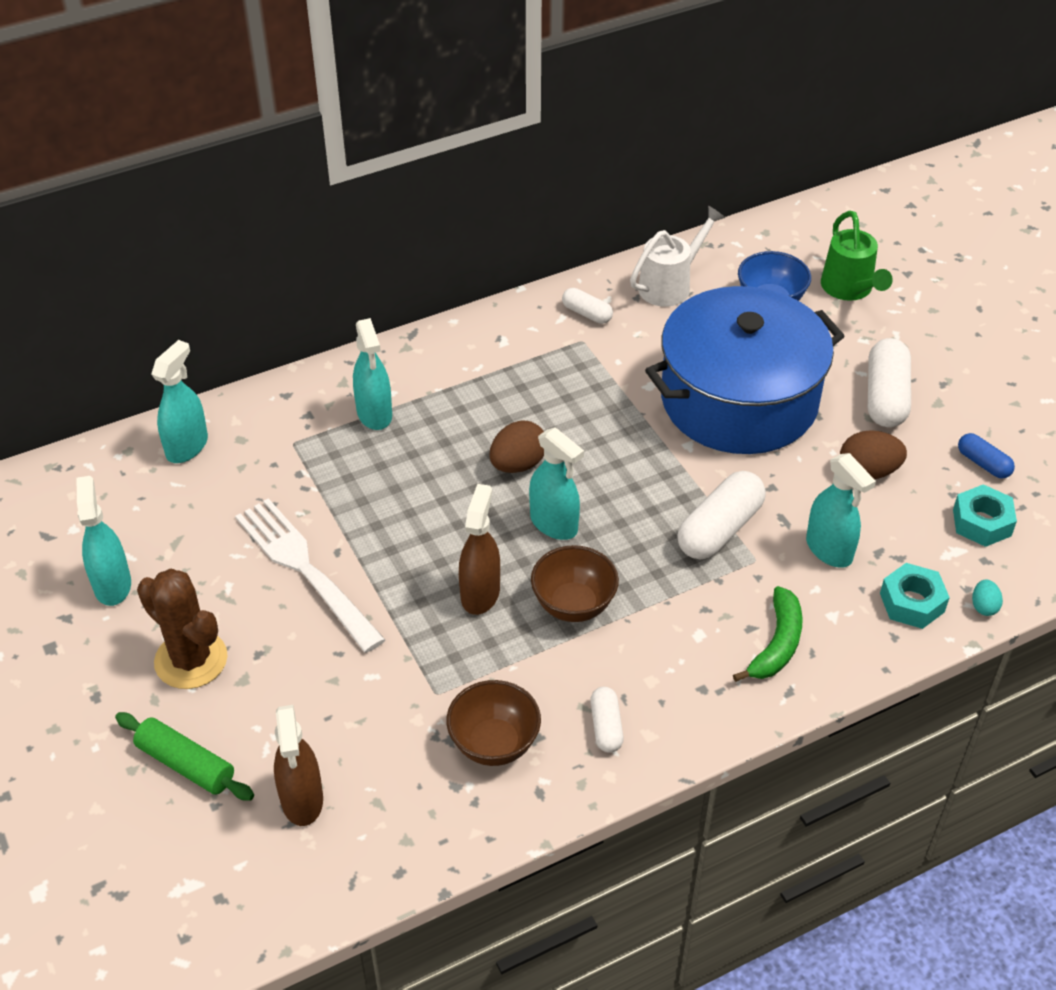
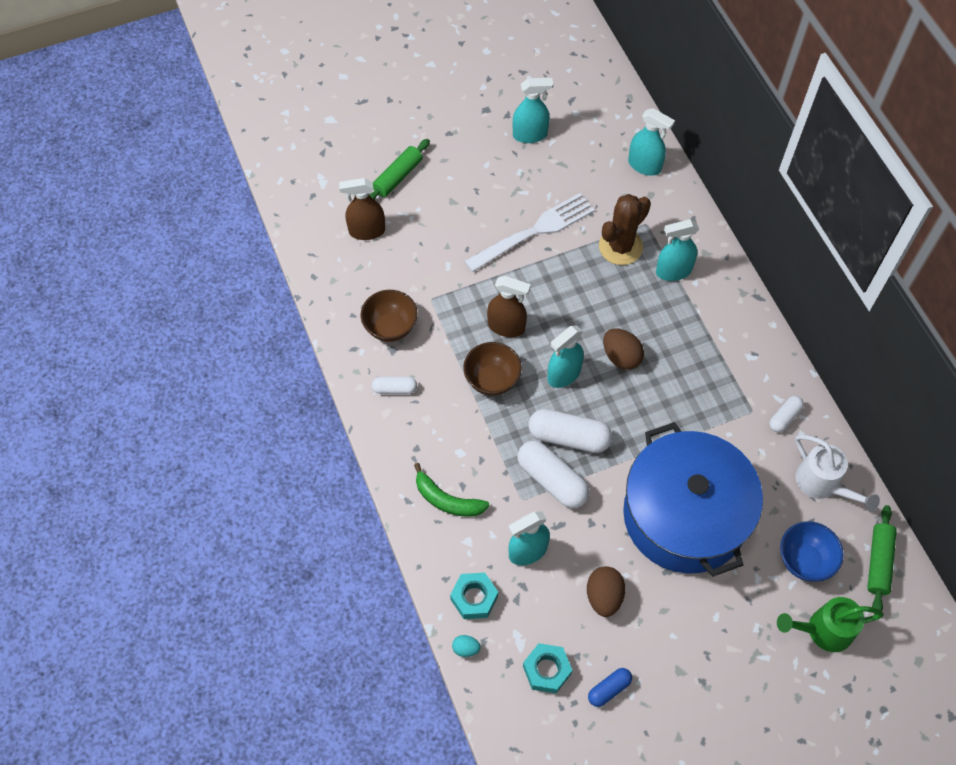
camera: 95 degrees right, 15 degrees up
brown cactus [137,569,228,689] -> brown cactus moved to [599,194,651,265]
white capsule [868,338,911,427] -> white capsule moved to [528,409,612,453]
none -> green rolling pin [867,505,897,615]

